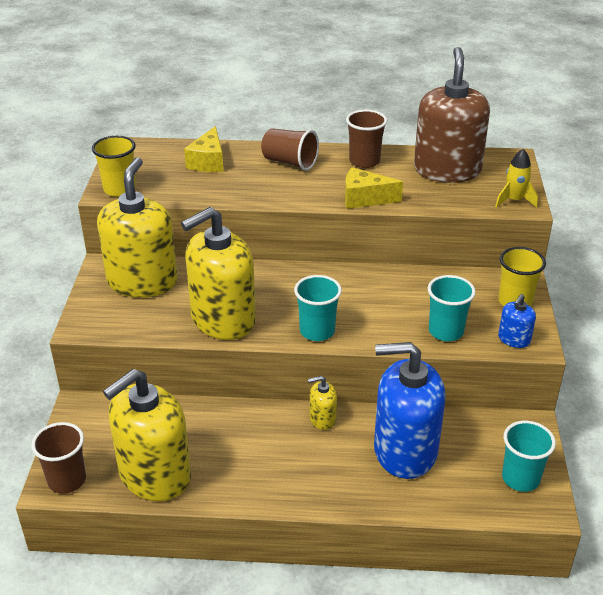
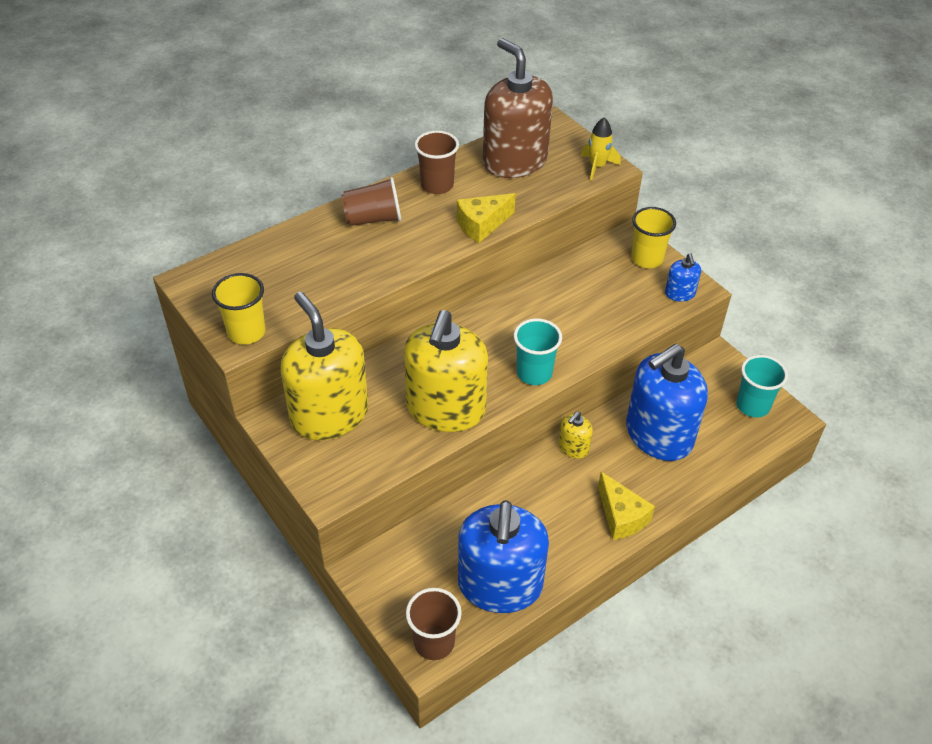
camera: 40 degrees left, 10 degrees up
yellow soap dispenser [103,369,191,501] -> blue soap dispenser [458,500,549,613]
yellow cheese [184,126,223,172] -> yellow cheese moved to [598,472,655,540]
turquoise cup [428,275,476,341] -> none

